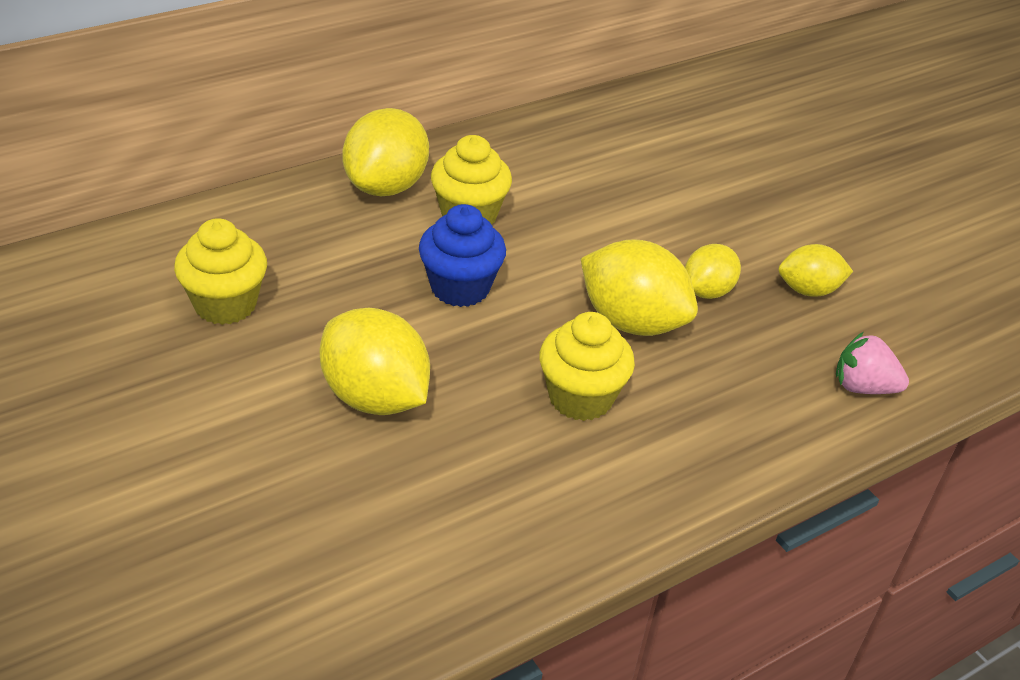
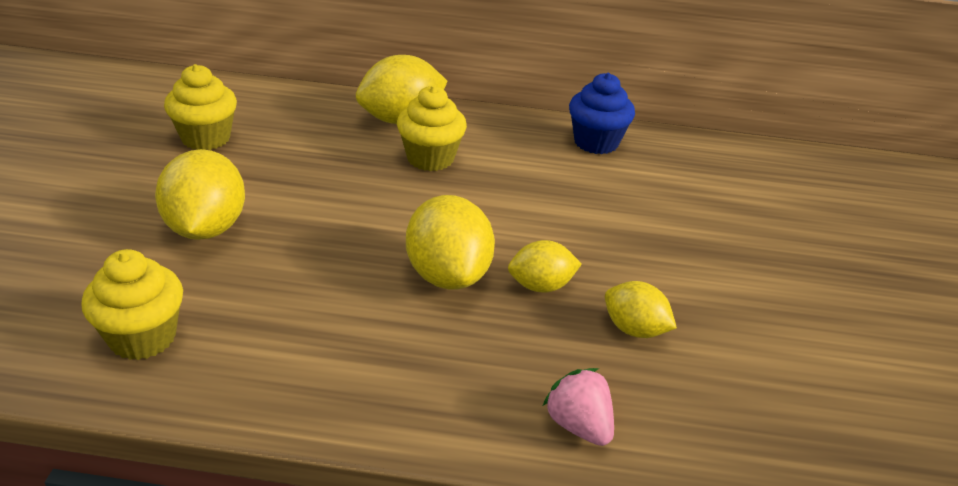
camera: 40 degrees right, 5 degrees down
blue cupcake [419,204,506,307] -> blue cupcake moved to [569,73,635,154]
yellow cupcake [539,312,635,421] -> yellow cupcake moved to [81,249,183,360]

